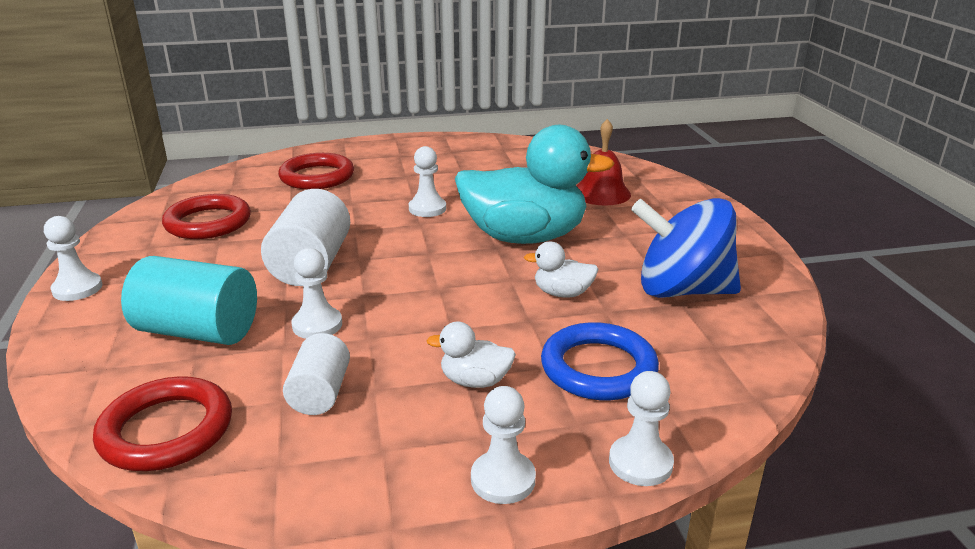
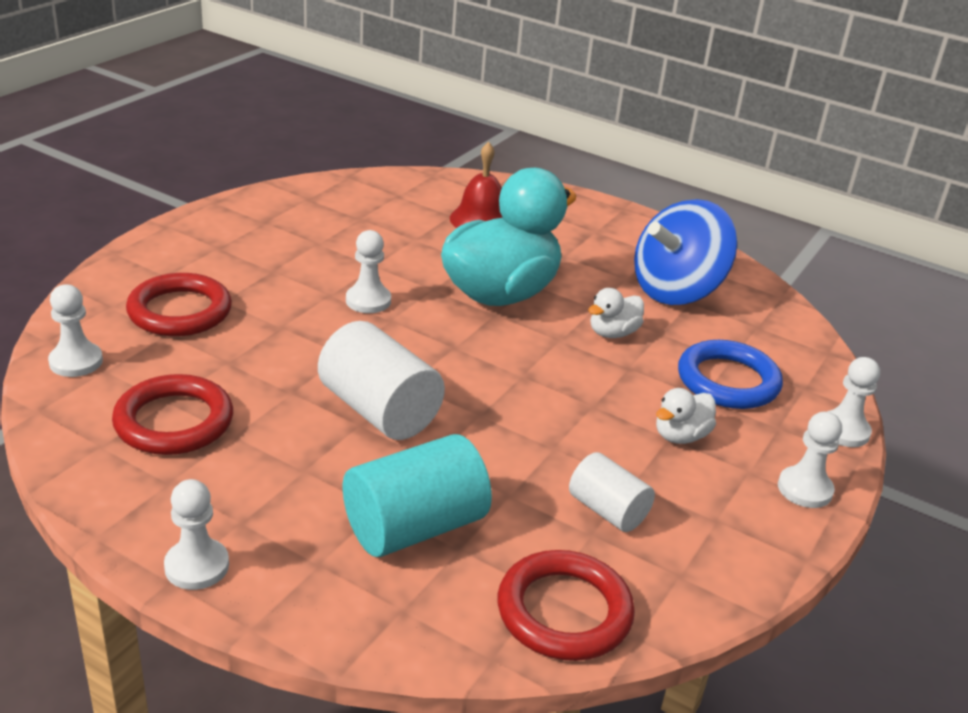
camera: 50 degrees left, 5 degrees up
white pawn [291,248,342,339] -> white pawn moved to [48,284,103,377]

